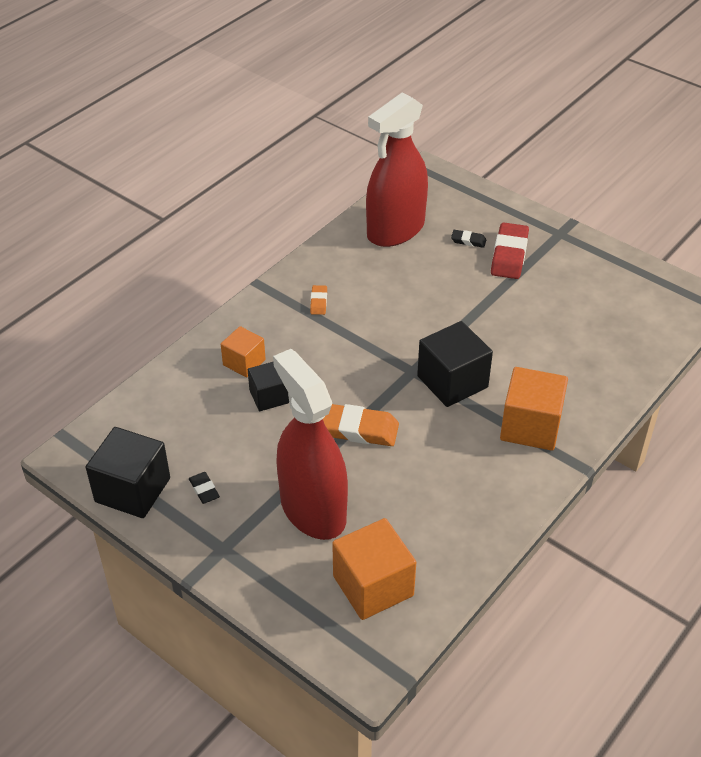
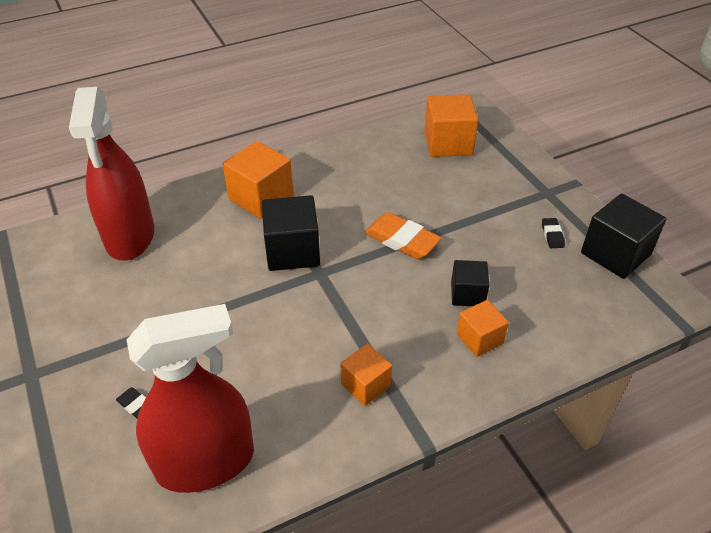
camera: 155 degrees left, 0 degrees up
red spray bottle [273,349,348,540] -> red spray bottle moved to [69,87,154,260]
orange eraser [310,285,327,315] -> orange cube [340,344,392,406]
red eraser [491,222,529,279] -> none

